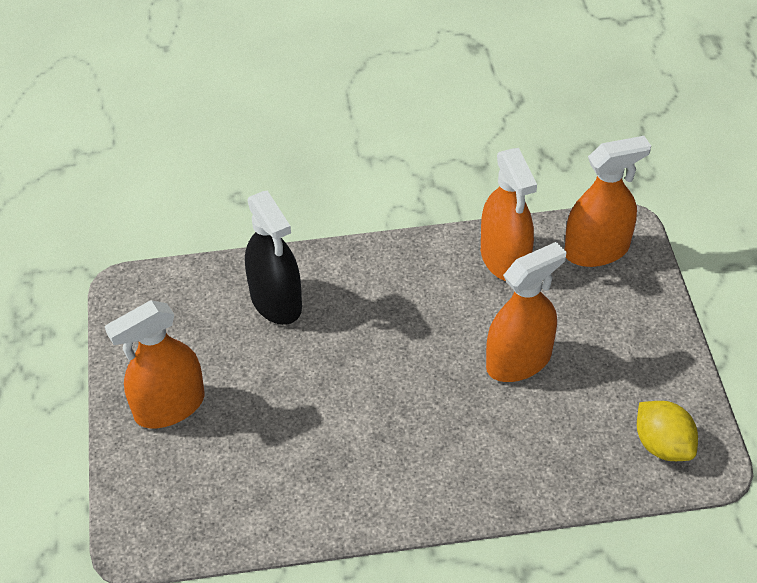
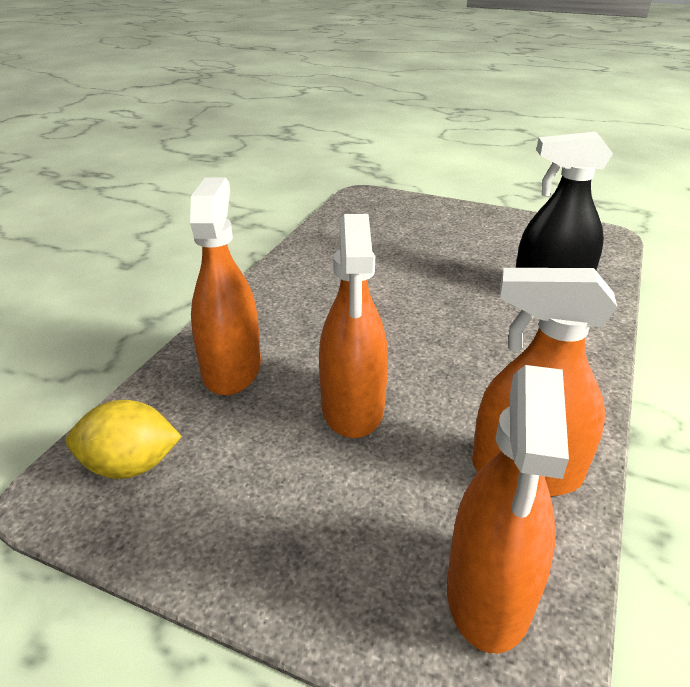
camera: 120 degrees right, 15 degrees down
orange spray bottle [105,300,205,428] -> orange spray bottle moved to [190,178,261,396]

